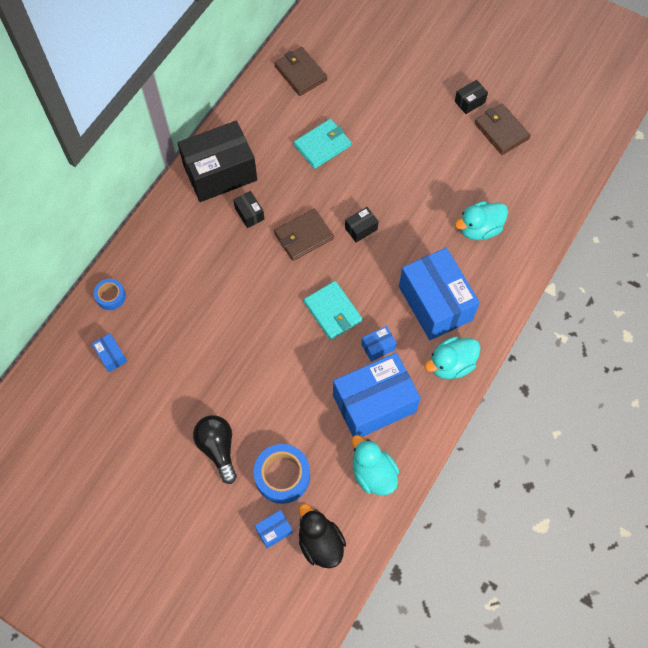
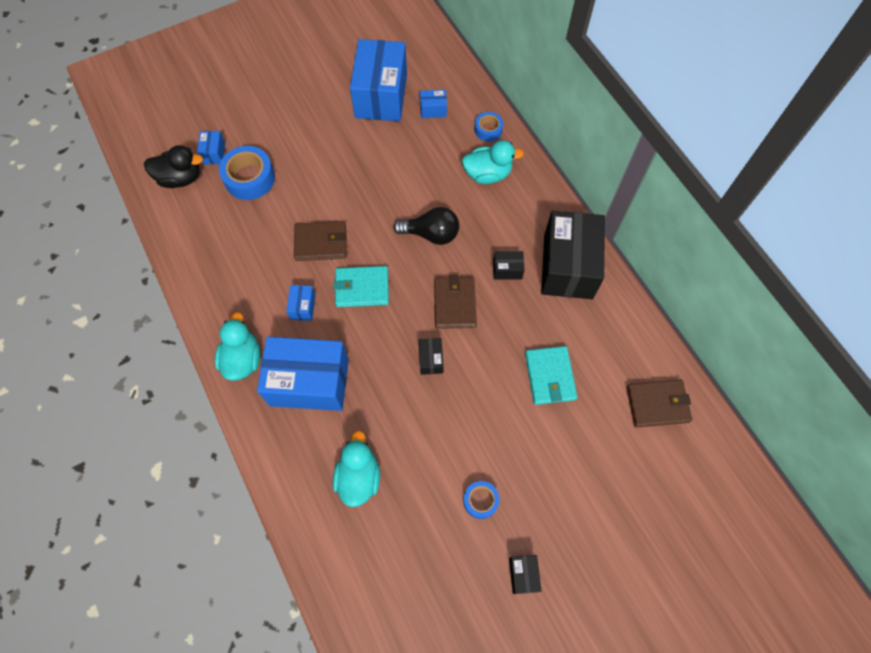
camera: 120 degrees right, 0 degrees up
black light bulb [193,415,237,484] -> black light bulb moved to [393,207,459,245]
blue box [333,353,421,437] -> blue box moved to [350,39,407,121]
turquoise duck [352,435,399,495] -> turquoise duck moved to [462,140,524,184]
brown wallet [474,104,531,155] -> brown wallet moved to [294,221,347,261]
none -> blue tape [463,481,499,519]

